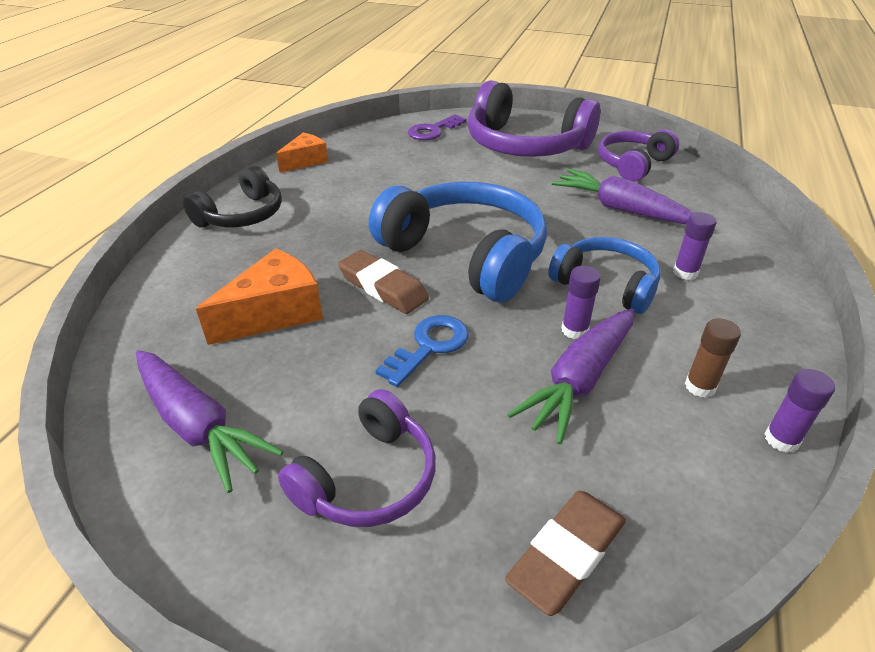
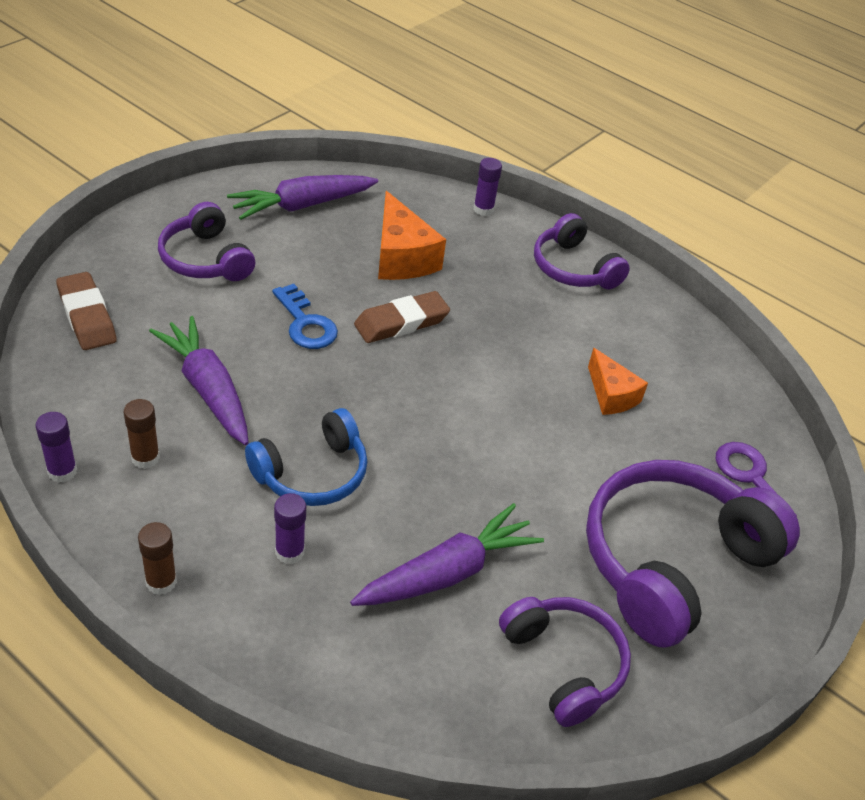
camera: 105 degrees right, 5 degrees up
black headphones [183,166,282,228] -> purple headphones [534,213,630,289]
orange cheese [276,133,328,173] -> orange cheese moved to [588,348,648,415]
blue headphones [369,182,547,302] -> none
purple glue stick [561,266,601,339] -> purple glue stick moved to [473,158,502,216]
none -> brown glue stick [138,522,177,595]

